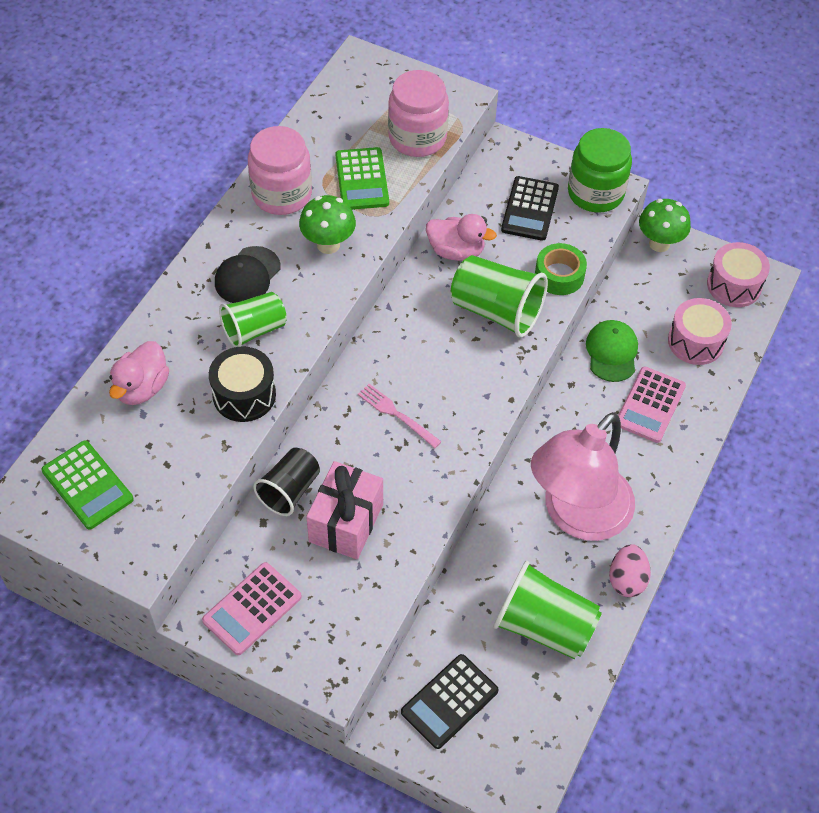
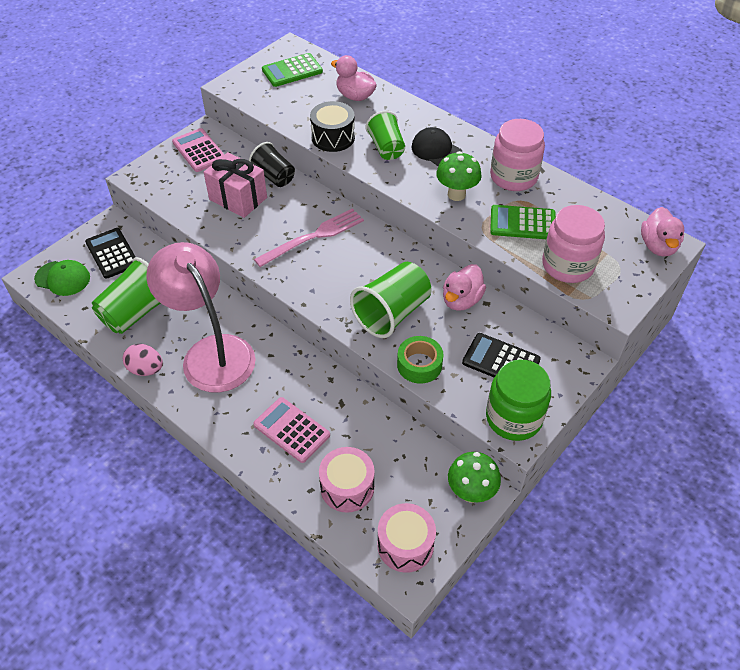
camera: 105 degrees right, 5 degrees down
pink fork [358,384,442,448] -> pink fork [254,208,364,267], size x1.60
green cap [586,320,638,382] -> green cap moved to [34,260,90,296]
none -> pink duck [641,207,684,256]

